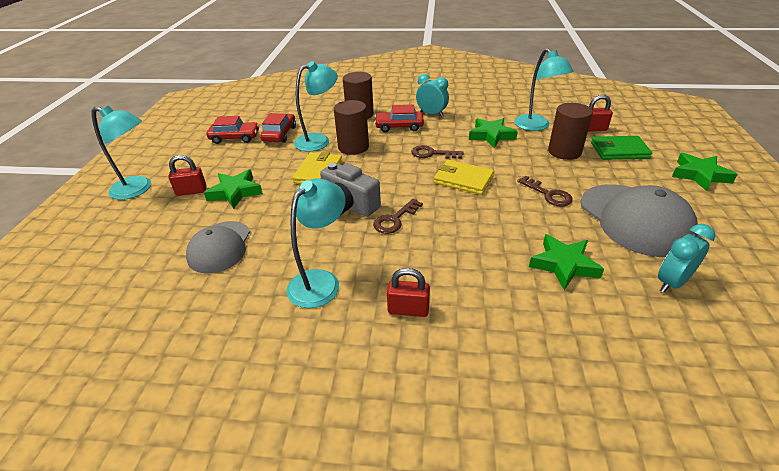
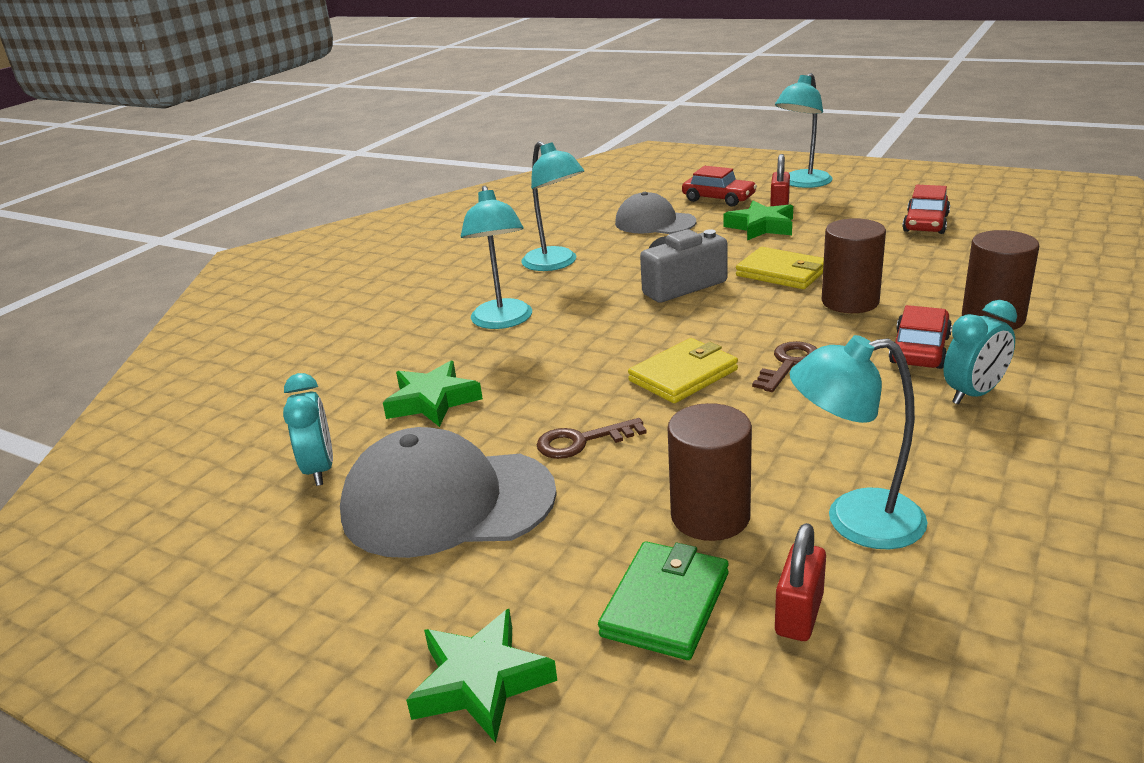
camera: 115 degrees right, 10 degrees down
red car [260,113,296,143] -> red car moved to [682,166,757,207]
turquoise lamp [294,61,338,151] -> turquoise lamp moved to [461,186,532,329]
brown key [373,199,423,234] -> none
red padlock [387,268,430,317] -> none
green star [469,118,518,148] -> none

